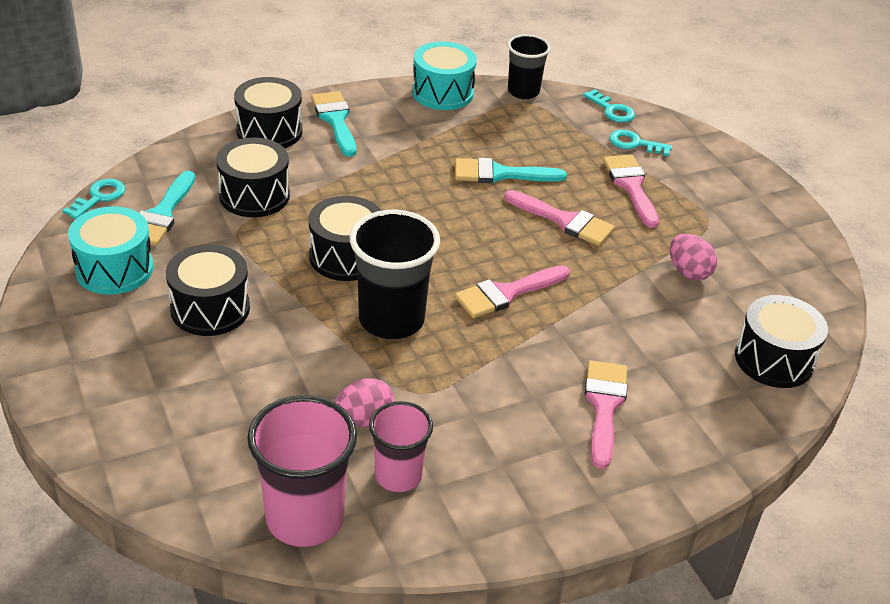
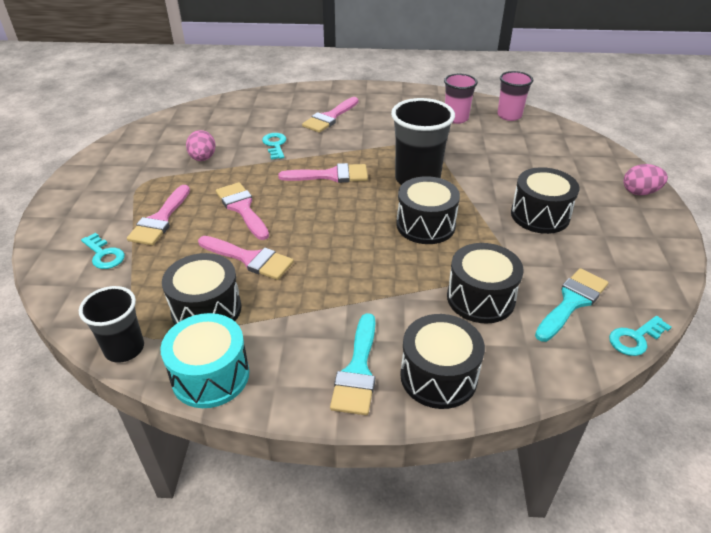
camera: 150 degrees left, 0 degrees up
turquoise drum [68,206,153,295] -> none
pink cup [247,395,357,547] -> pink cup [497,71,533,121], size x0.63
pink egg [335,378,395,427] -> pink egg moved to [623,164,668,195]
turquoise brush [455,158,567,183] -> pink brush [198,236,294,280]
turquoise key [583,89,635,123] -> turquoise key moved to [262,133,286,160]
black drum [735,295,828,388] -> black drum moved to [162,253,242,325]

